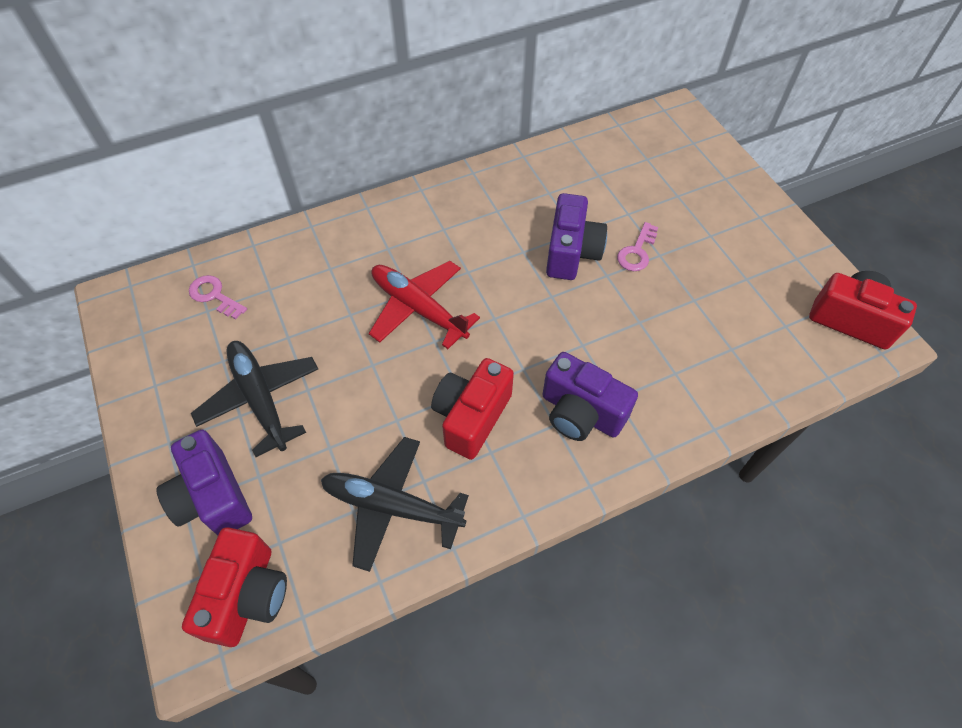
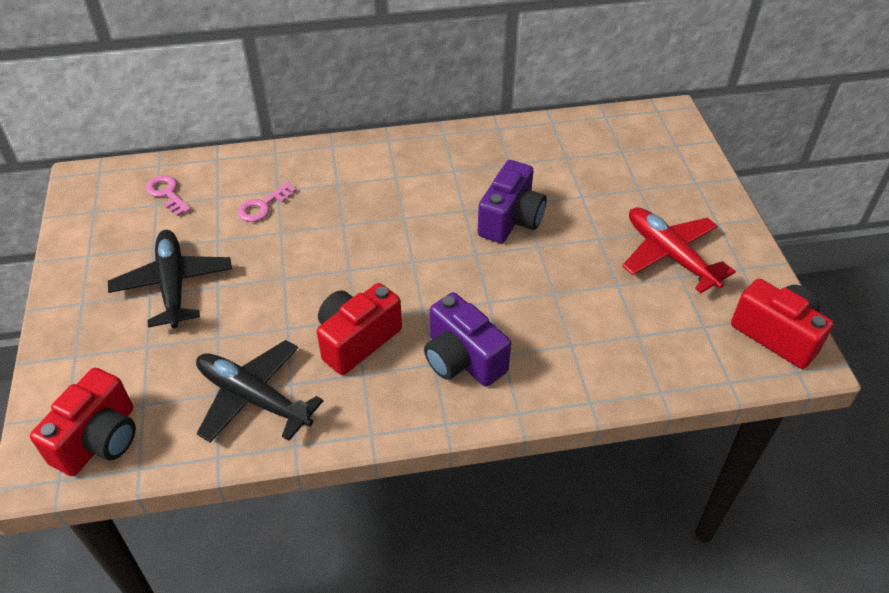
camera: 15 degrees right, 10 degrees down
purple camera [156,430,252,535] -> none
red plane [369,261,480,349] -> red plane moved to [622,207,736,293]
pink key [617,222,658,271] -> pink key moved to [238,182,297,222]

